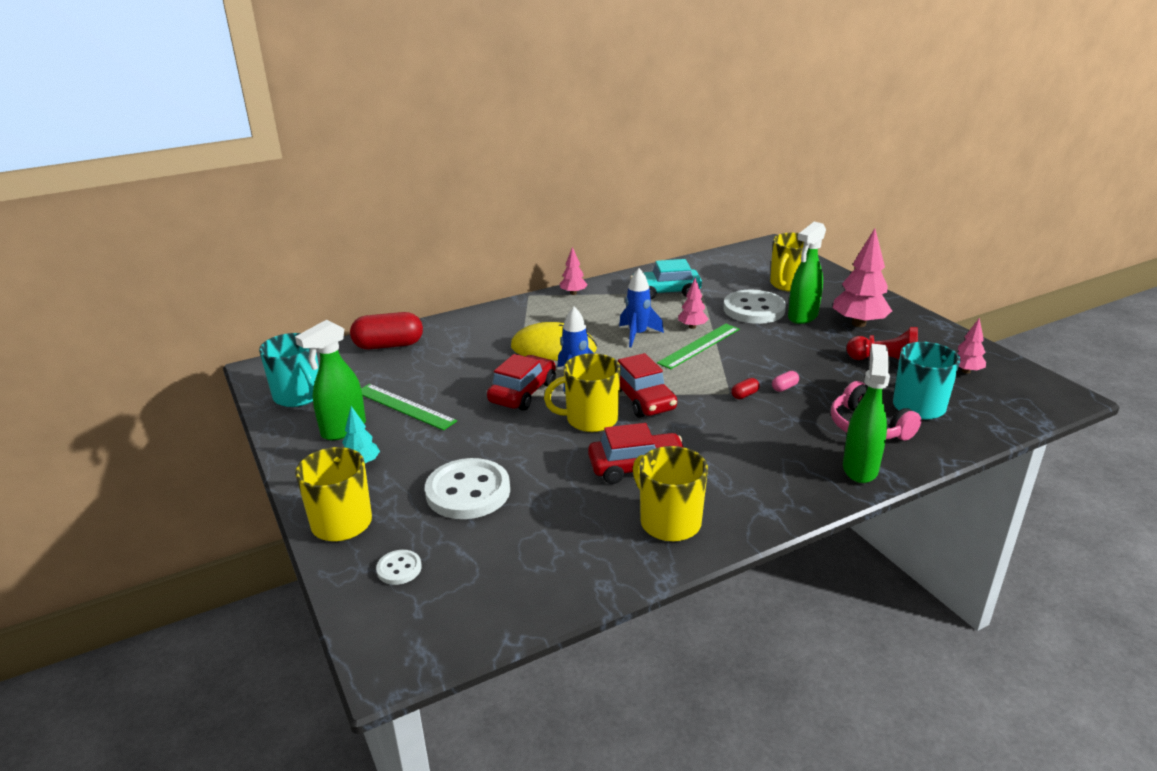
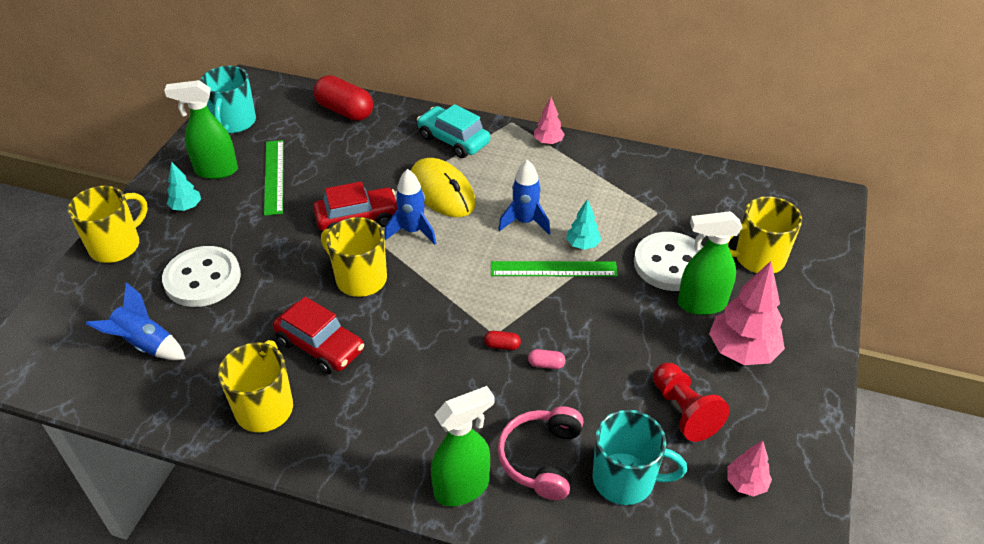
camera: 45 degrees right, 15 degrees up
white button [376,550,422,585] -> none
red car [618,353,677,418] -> none
turquoise car [630,259,702,299] -> turquoise car moved to [417,104,490,158]
pink tree [678,278,708,329] -> turquoise tree [566,199,601,250]
none -> blue rocket [86,282,185,360]

